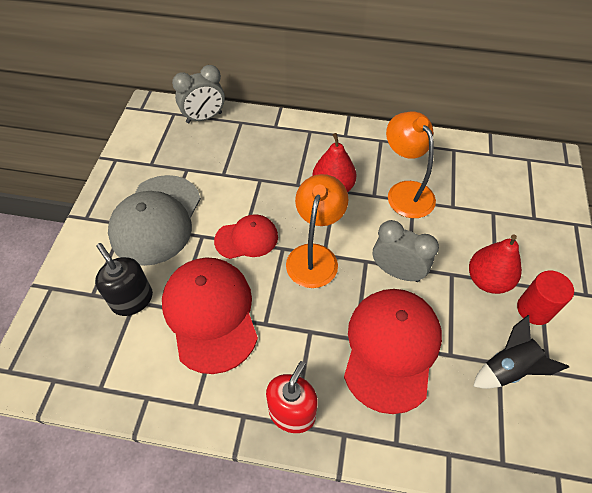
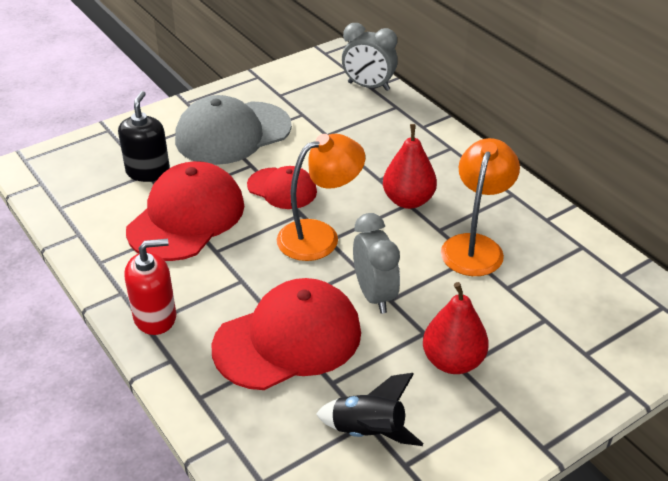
camera: 45 degrees right, 15 degrees down
red cylinder [517,271,574,325] -> none

